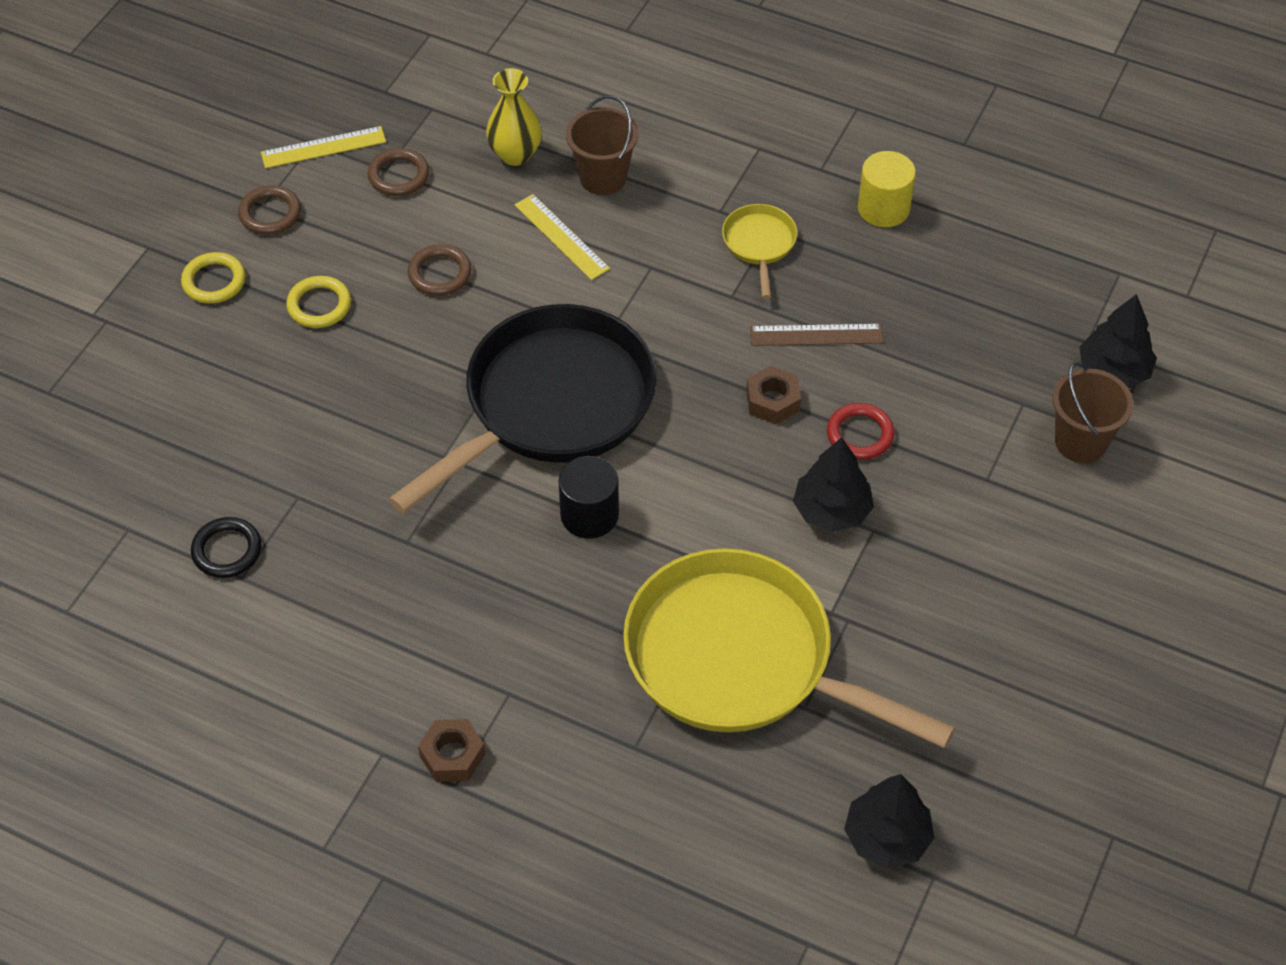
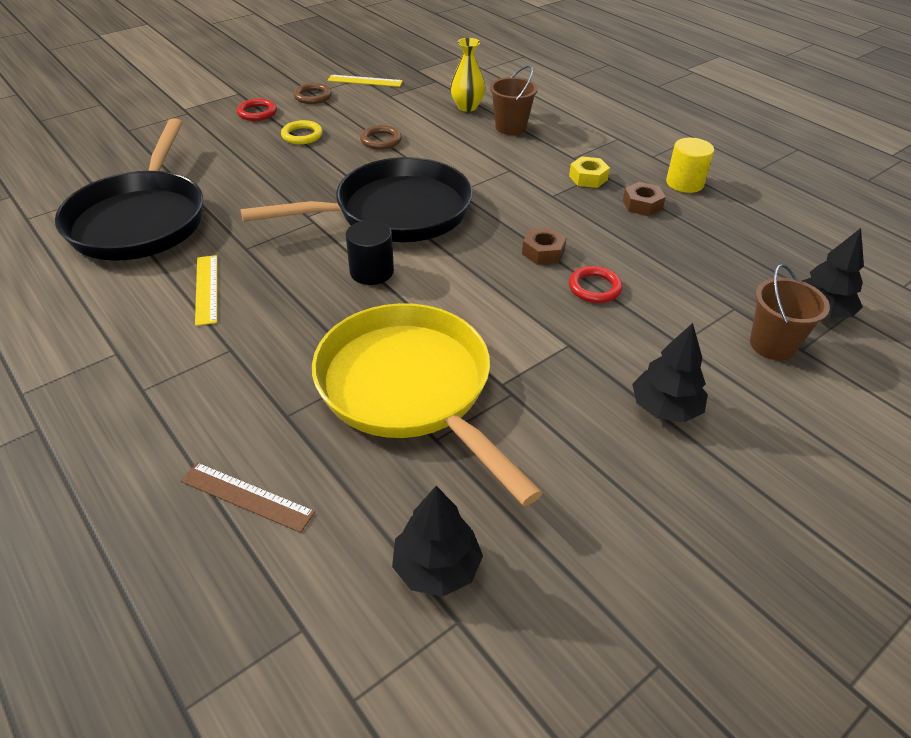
camera: 25 degrees right, 10 degrees down
yellow ring [181,252,246,304] -> red ring [237,99,277,121]
black ring [191,517,261,578] -> black pan [55,119,203,261]
brown ring [368,148,429,196] -> none
brown nut [418,719,485,782] -> brown nut moved to [623,182,666,216]
yellow ruler [515,194,610,280] -> yellow ruler moved to [195,255,217,326]
yellow pan [722,204,797,299] -> yellow nut [569,156,610,188]
brown ruler [750,324,883,346] -> brown ruler moved to [181,462,315,533]
black tree [793,437,874,532] -> black tree moved to [632,323,708,422]

